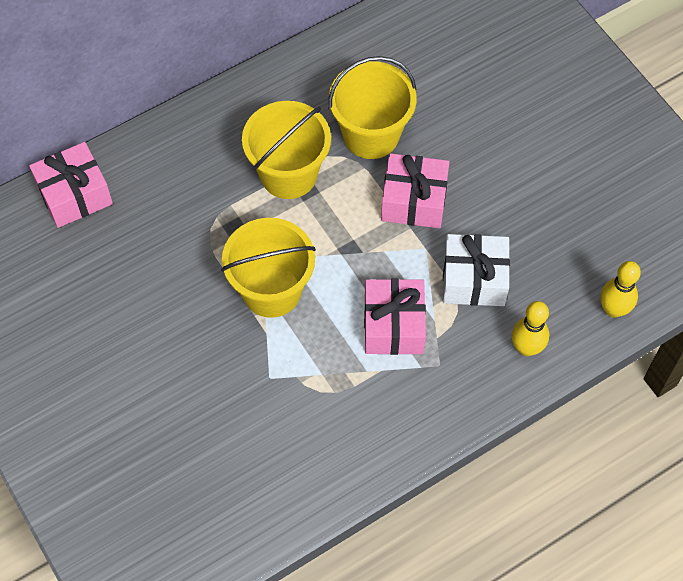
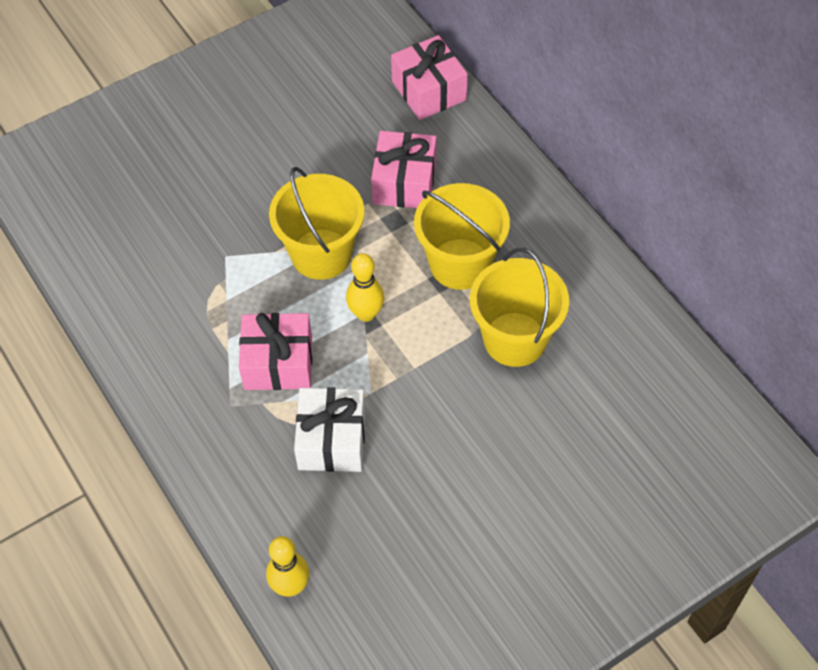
camera: 90 degrees right, 5 degrees down
pink gift [381,153,449,228] -> pink gift moved to [371,131,437,208]
yellow bowling pin [512,301,549,356] -> yellow bowling pin moved to [346,253,385,322]

